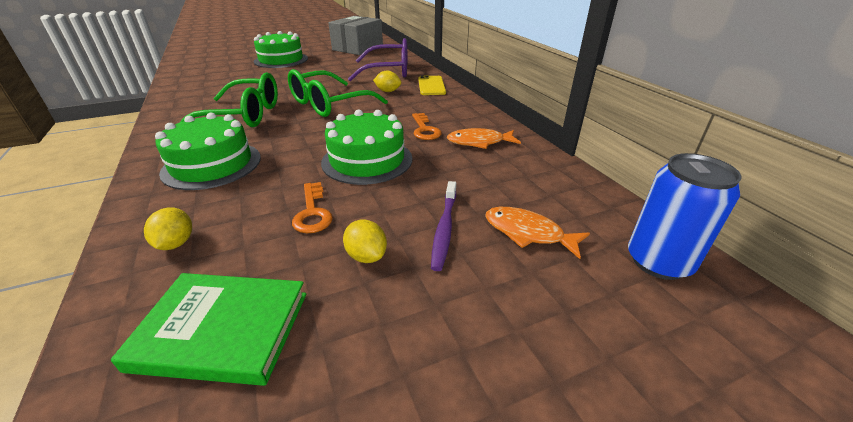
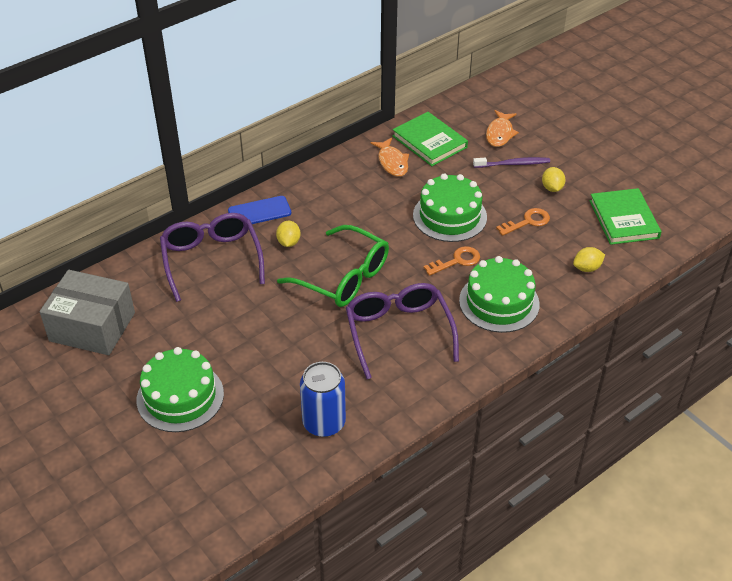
camera: 105 degrees left, 10 degrees up
green glasses [180,72,278,127] -> purple glasses [346,283,459,379]
yellow lemon [343,220,387,263] -> yellow lemon turned 45 degrees counterclockwise [542,167,566,192]
orange key [412,113,442,140] -> orange key moved to [424,246,480,276]
yellow phone [418,75,446,95] -> blue phone [228,196,291,224]
blue can [628,153,742,280] -> blue can moved to [300,362,346,437]
none -> green book [392,112,468,166]

